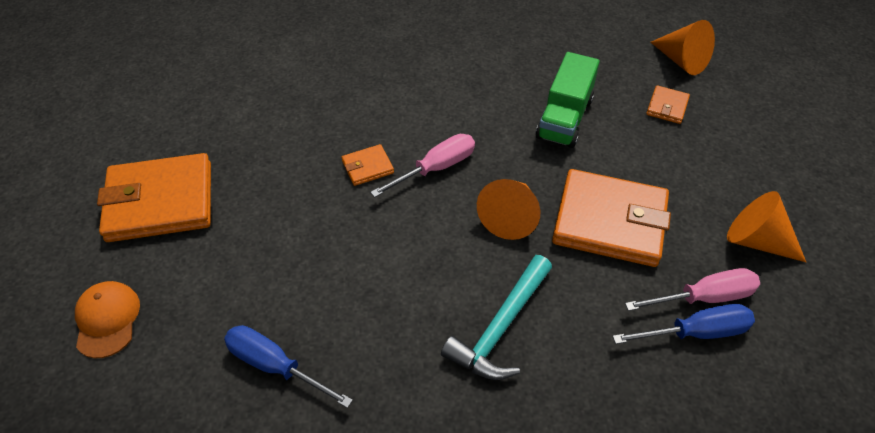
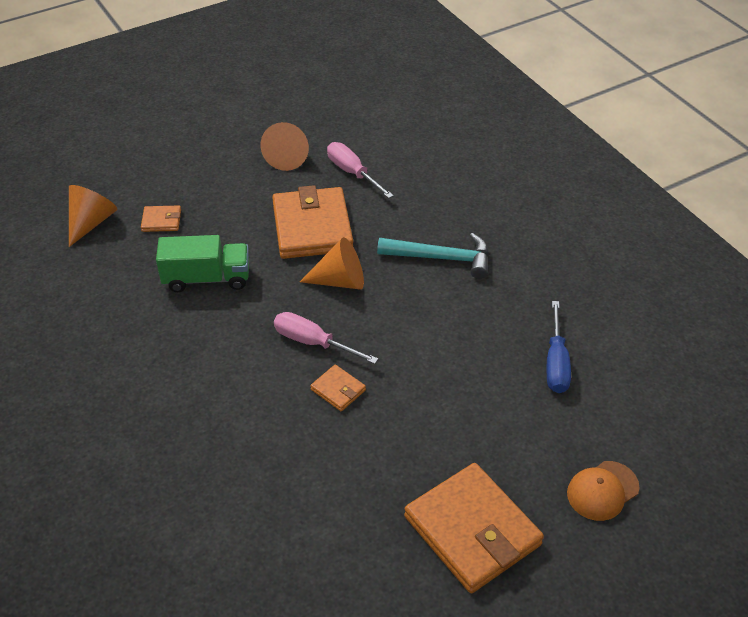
camera: 115 degrees left, 5 degrees down
blue screwdriver [613,304,755,344] -> none

